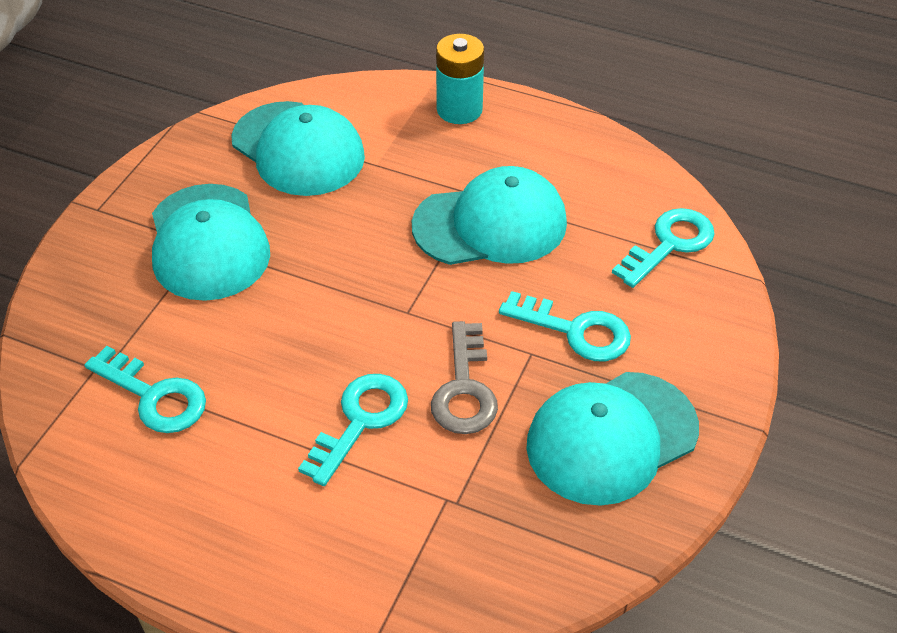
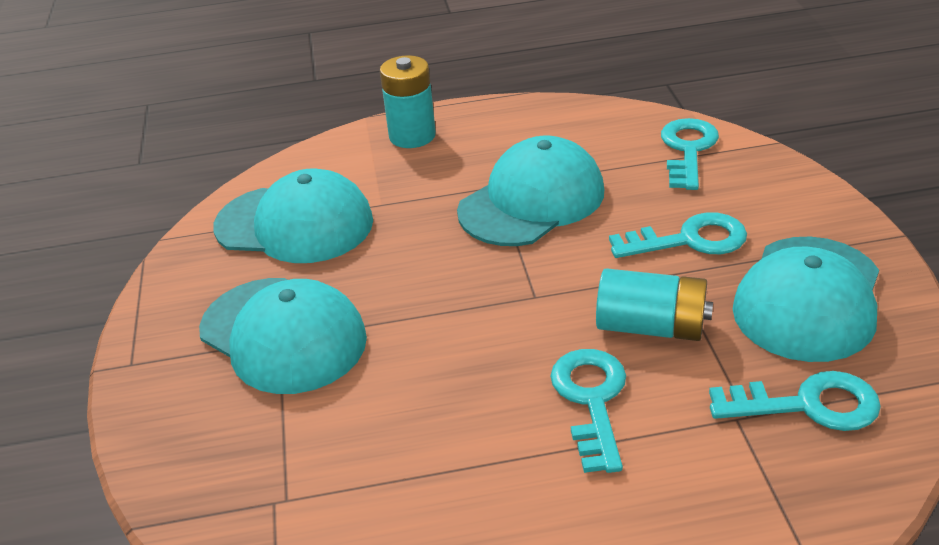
camera: 30 degrees left, 10 degrees down
turquoise key [85,346,206,433] -> turquoise key moved to [709,371,881,431]
grey key [431,321,498,434] -> turquoise battery [596,268,713,341]

